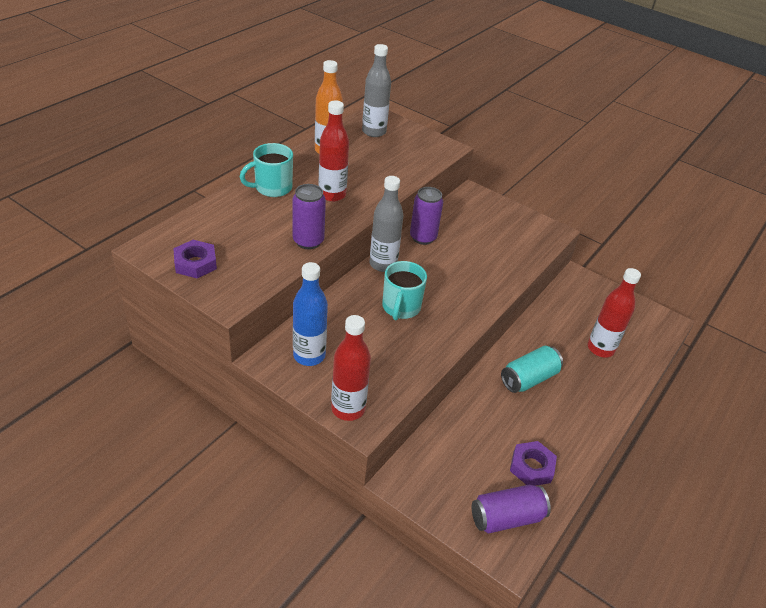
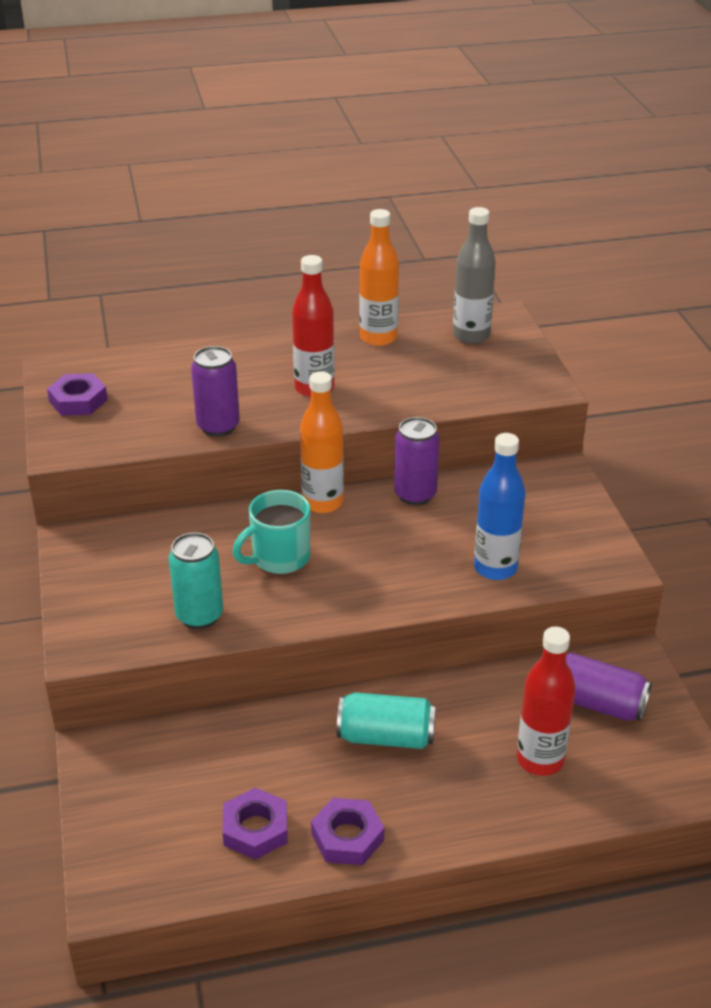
camera: 45 degrees right, 5 degrees down
turquoise mug [240,143,293,197] -> none
blue bottle [293,262,328,366] -> blue bottle moved to [474,433,526,580]
red bottle [331,315,371,421] -> none
grey bottle [370,176,403,272] -> orange bottle [300,371,344,513]
purple can [472,484,551,534] -> purple can moved to [566,652,652,721]
none -> turquoise can [169,533,223,629]
none -> purple nut [311,798,384,865]

